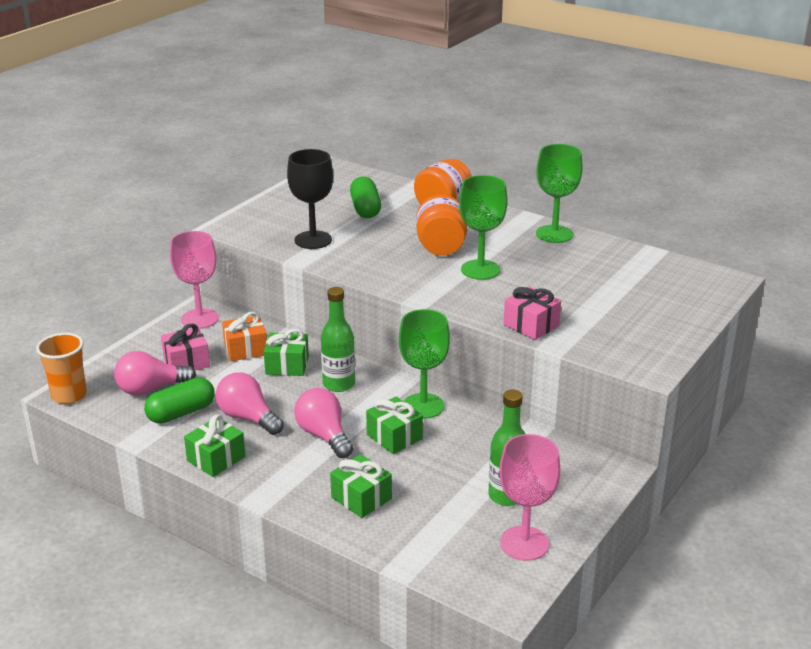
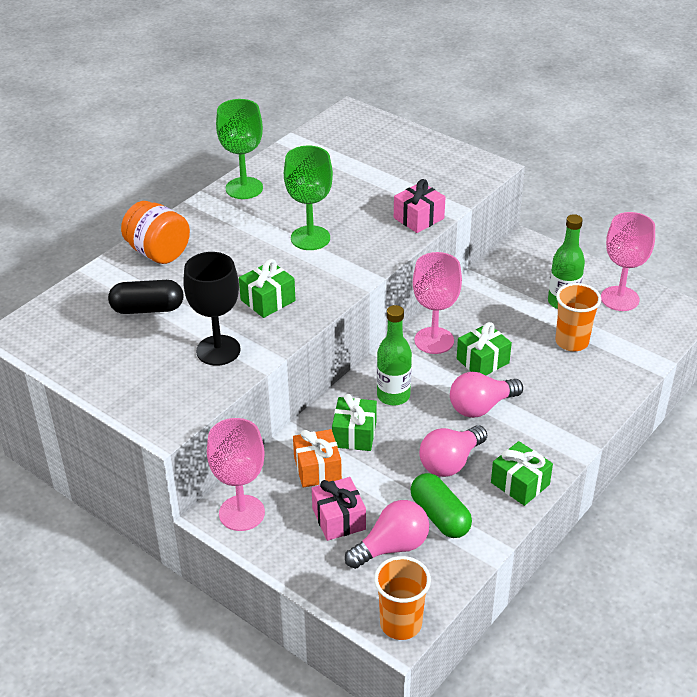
camera: 85 degrees left, 10 degrees up
pink light bulb [114,351,196,395] -> pink light bulb turned 105 degrees counterclockwise [345,500,429,569]
green gift [330,454,392,518] -> green gift moved to [239,259,296,318]
green capsule [350,176,381,218] -> black capsule [108,280,184,314]
green goblet [399,309,450,419] -> pink goblet [413,252,462,354]
orange jar [416,195,467,256] -> none
none -> orange cup [555,283,601,351]

